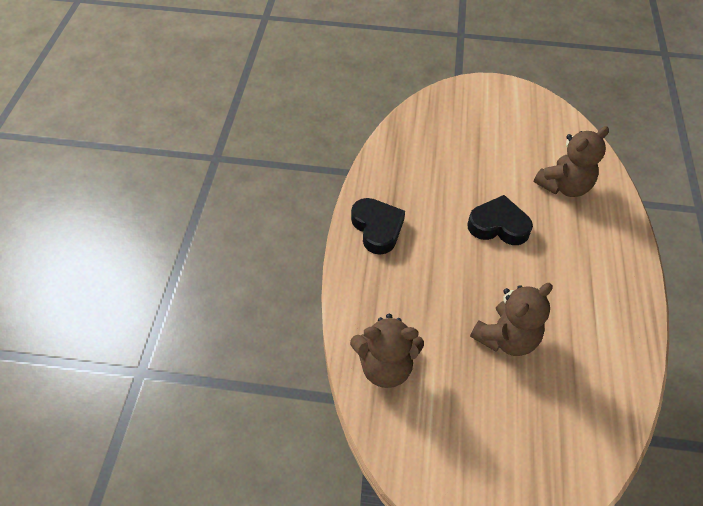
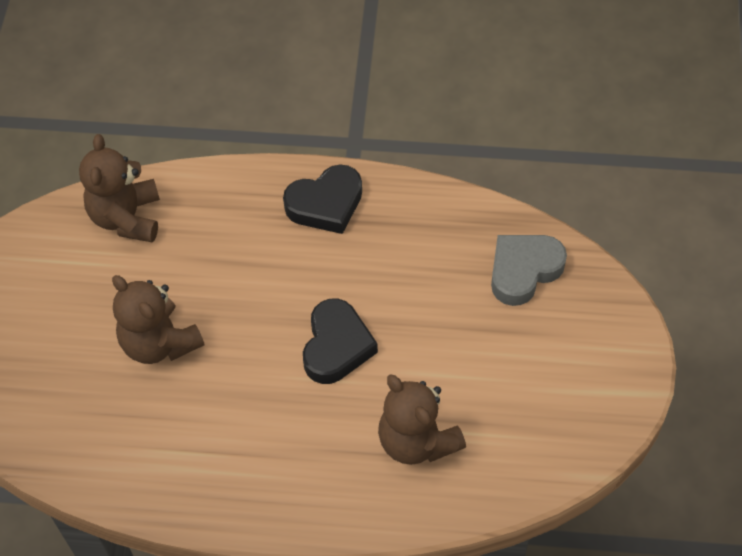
camera: 90 degrees right, 5 degrees up
none -> grey heart [491,235,567,306]

